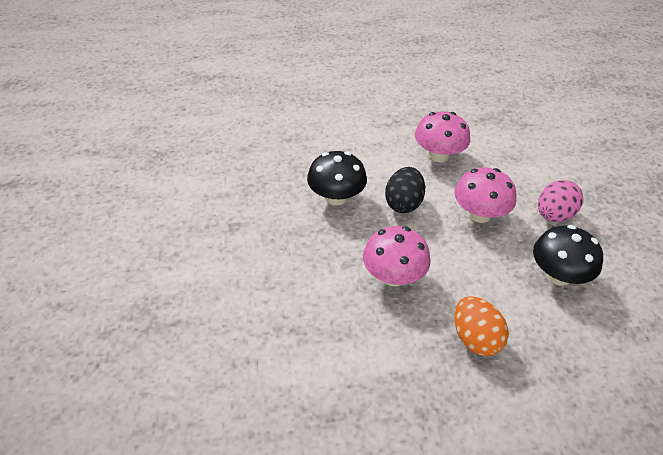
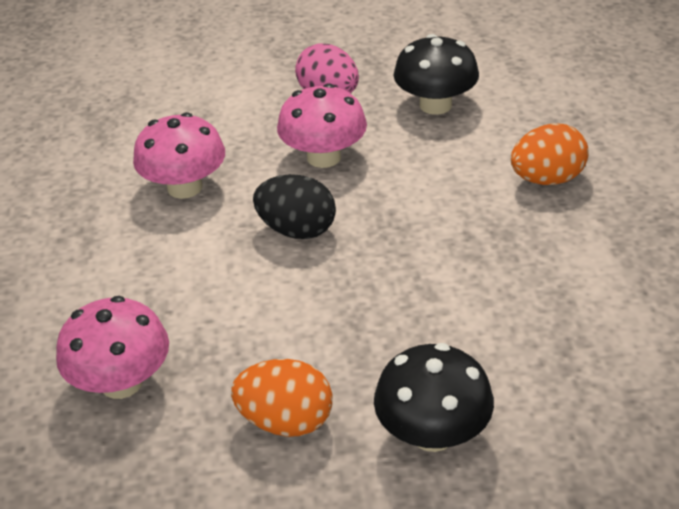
camera: 85 degrees left, 5 degrees down
black mushroom [307,151,367,205] -> black mushroom moved to [374,343,494,452]
pink mushroom [363,226,431,286] -> pink mushroom moved to [56,296,169,399]
none -> orange egg [231,359,332,437]

